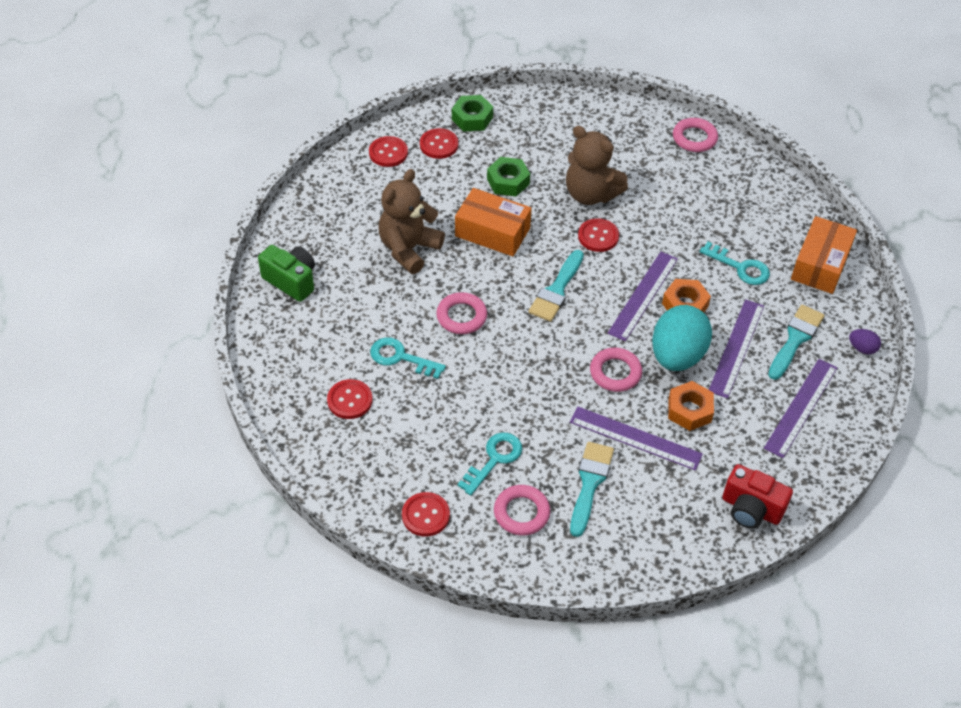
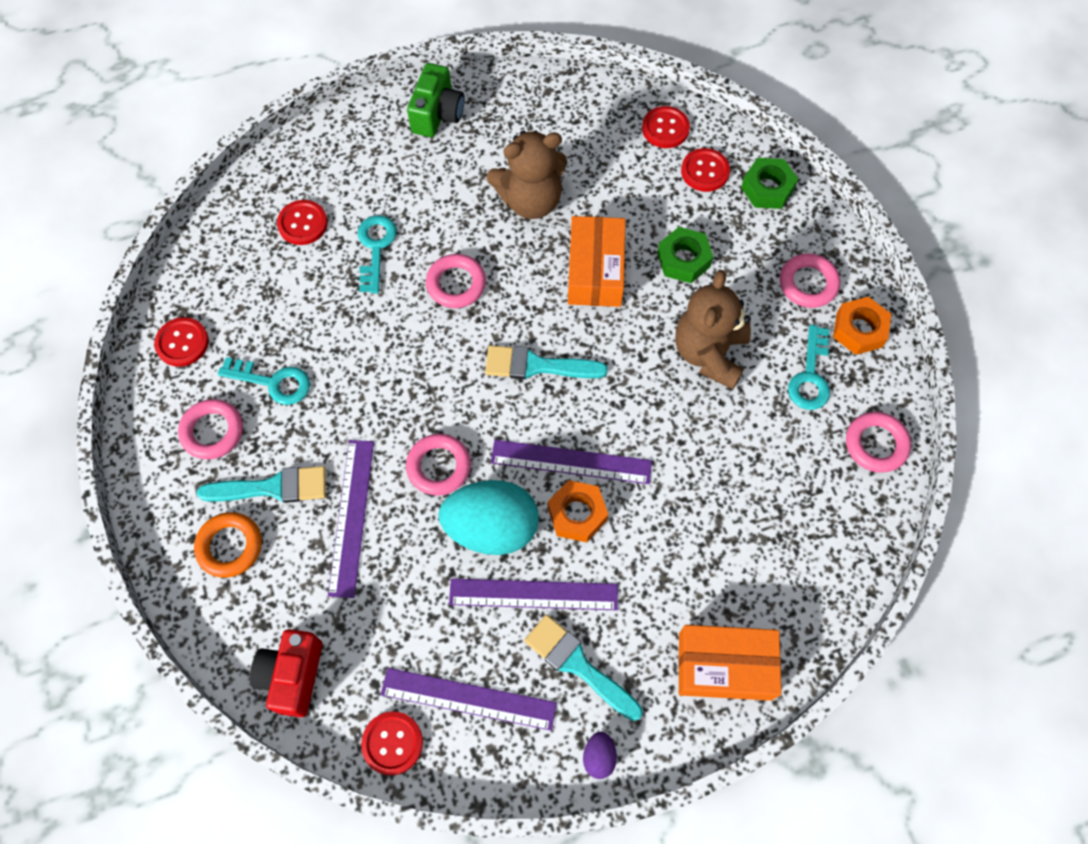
camera: 70 degrees right, 15 degrees up
brown teddy bear [378,169,445,274] -> brown teddy bear turned 150 degrees clockwise [487,130,567,219]
red button [578,218,619,252] -> red button moved to [361,711,423,775]
orange nut [668,381,714,431] -> orange nut moved to [833,297,891,355]
turquoise key [700,242,770,285] -> turquoise key moved to [788,325,830,410]
turquoise brush [768,305,825,380] -> turquoise brush turned 150 degrees counterclockwise [524,615,643,721]
none -> orange ring [194,512,262,578]
none -> pink ring [780,253,840,308]

